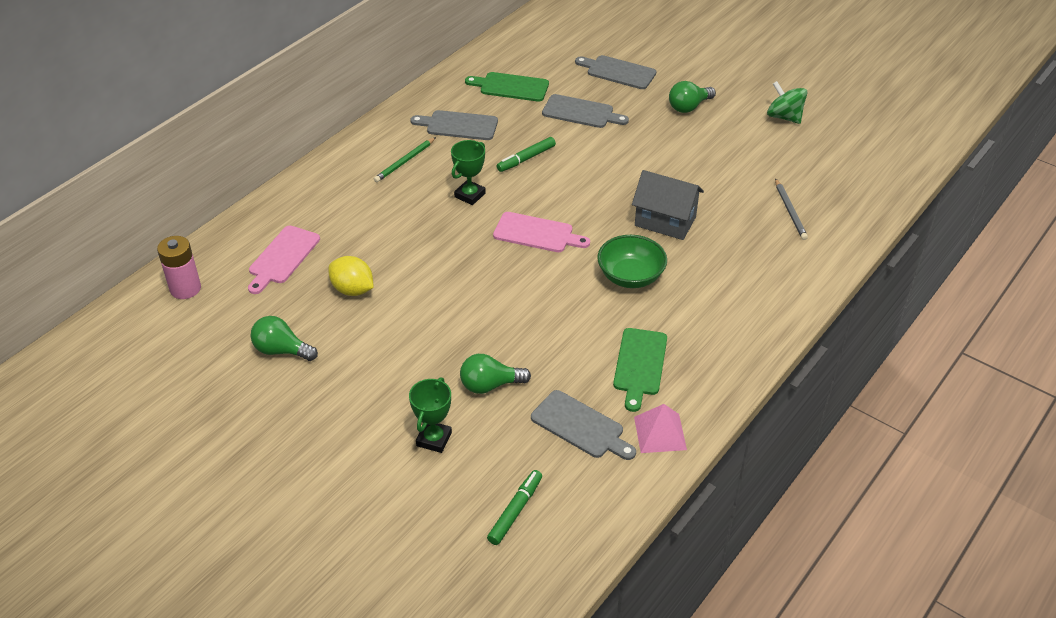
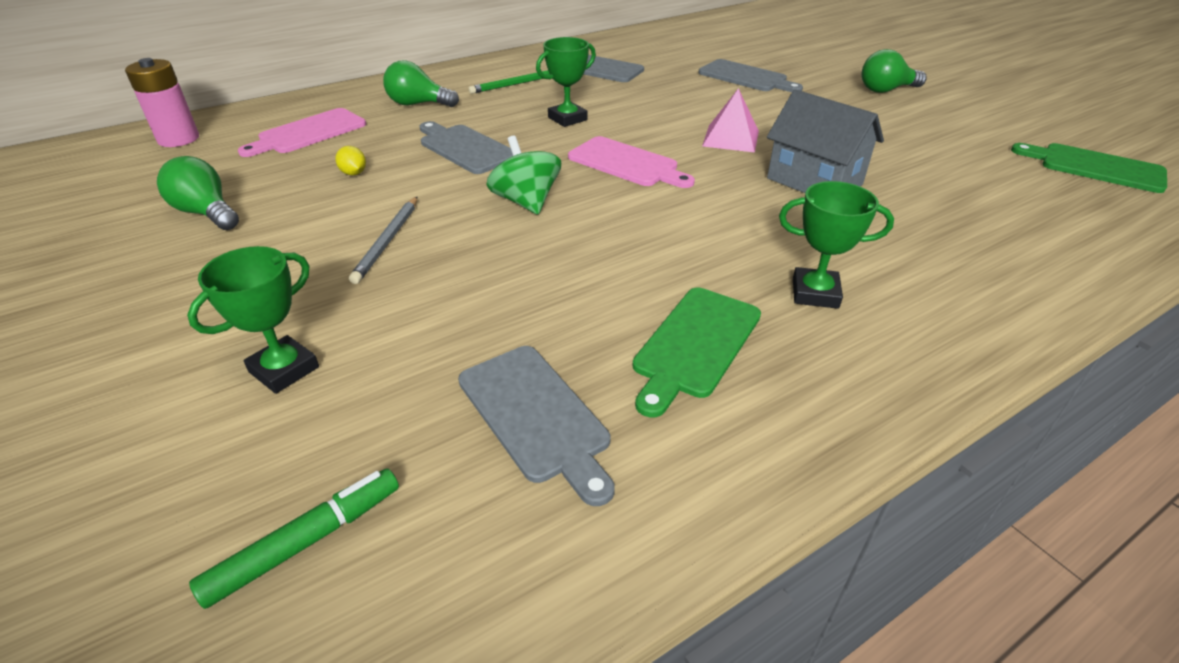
camera: 20 degrees right, 5 degrees down
yellow lemon [328,256,374,296] -> yellow lemon [335,146,366,175], size x0.53
green light bulb [460,354,531,394] -> green light bulb moved to [383,61,459,107]
green cutting board [465,72,549,102] -> green cutting board moved to [1011,143,1167,193]
green marker [497,137,556,172] -> none
grey cutting board [575,55,657,89] -> grey cutting board moved to [420,121,513,174]
green bowl [597,235,667,288] -> none
pink pyramid [634,404,687,453] -> pink pyramid moved to [702,88,759,153]
green spinning top [767,81,808,124] -> green spinning top moved to [487,135,561,215]
grey pencil [775,178,808,240] -> grey pencil moved to [349,197,417,284]
none -> green trophy [779,181,894,309]

